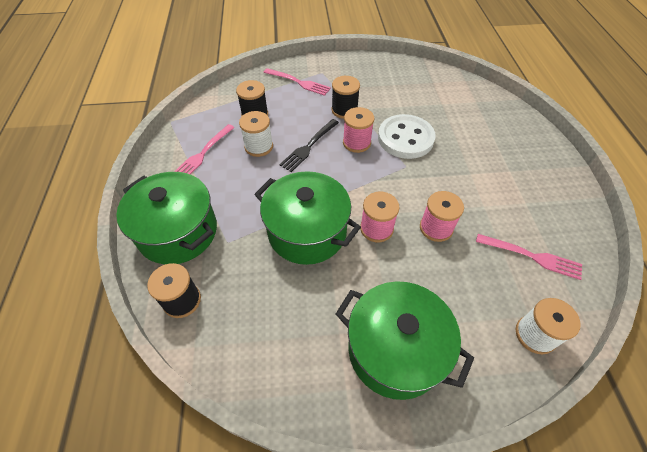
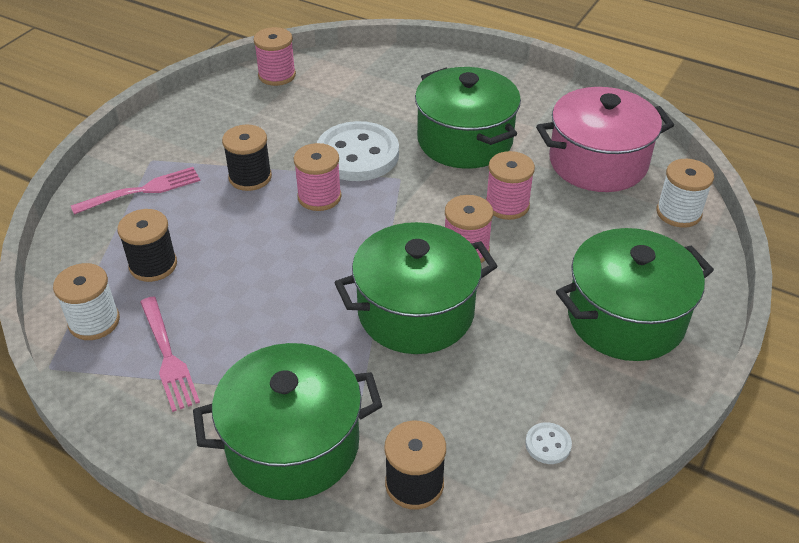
camera: 55 degrees left, 10 degrees down
white spool [239,111,273,157] -> white spool moved to [53,263,120,340]
black fork [279,119,339,172] -> none
pink fork [476,234,582,280] -> pink pot [536,87,674,192]
none -> pink spool [253,27,296,86]
none -> green pot [415,67,521,169]
none -> white button [525,422,572,464]

